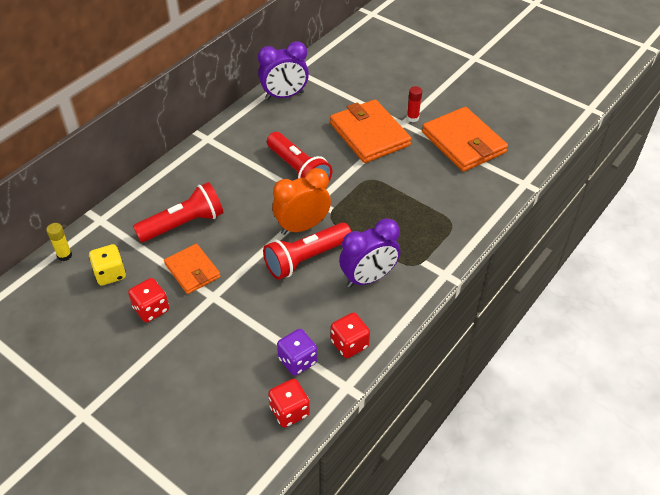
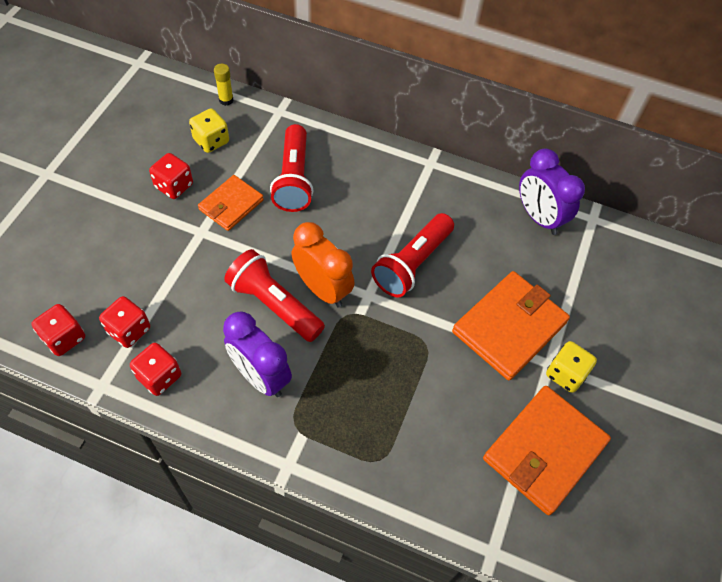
camera: 70 degrees right, 10 degrees up
red flashlight [133,182,223,242] -> red flashlight turned 45 degrees clockwise [270,124,313,212]
purple dice [277,329,317,376] -> red dice [99,296,150,348]
red glue stick [407,86,422,122] -> yellow dice [546,341,597,393]

